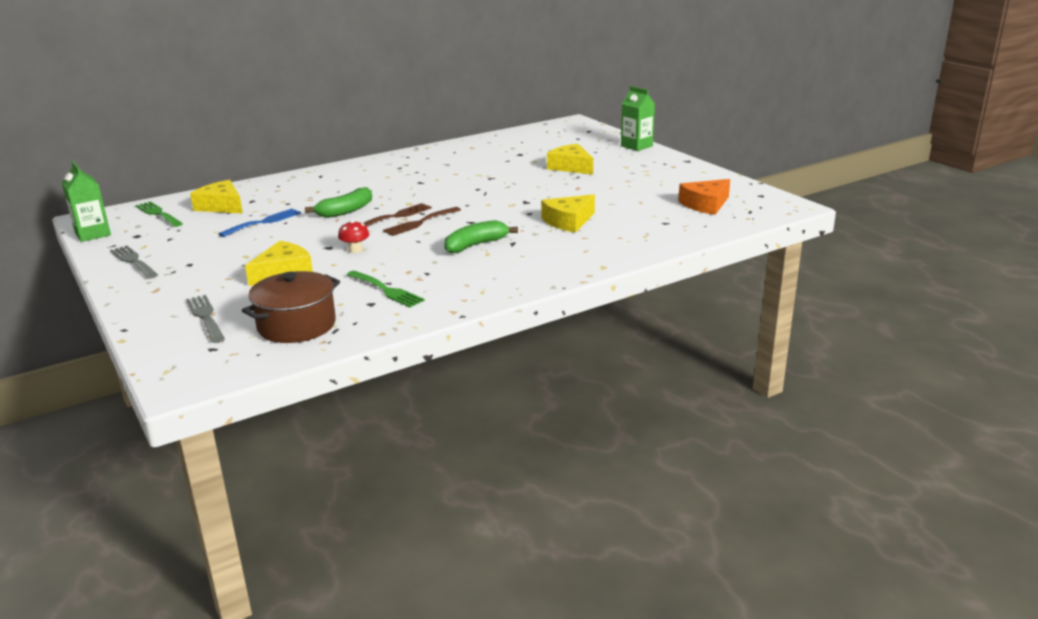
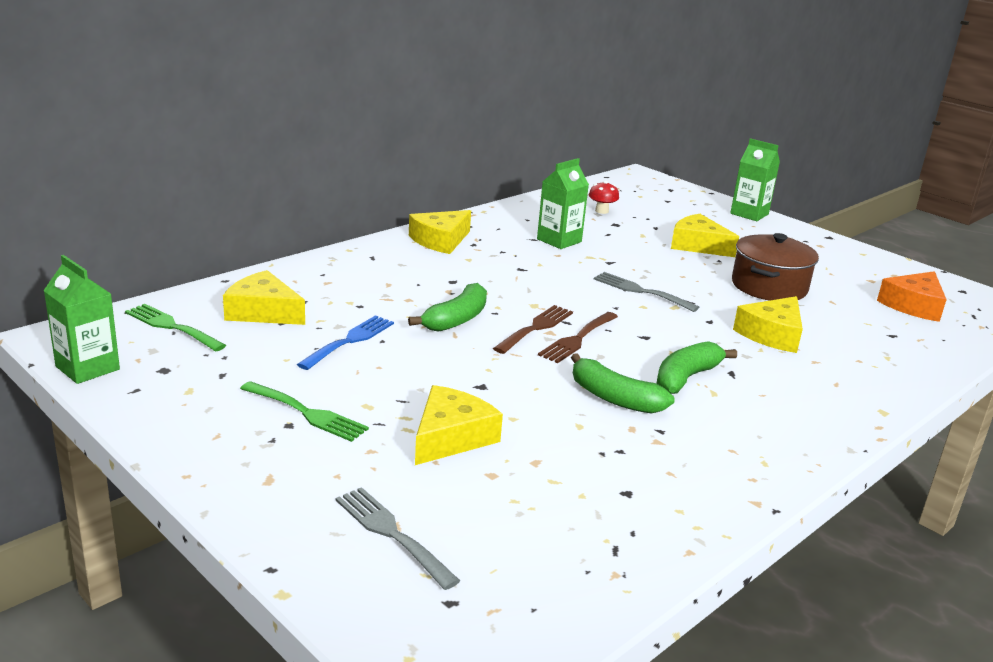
camera: 15 degrees left, 0 degrees up
grey fork [110,246,158,279] -> grey fork moved to [594,272,699,312]
brown pot [242,271,340,343] -> brown pot moved to [732,233,819,301]
red mushroom [338,220,369,253] -> red mushroom moved to [589,181,619,214]
green fork [347,271,425,307] -> green fork moved to [240,381,369,442]
none -> yellow cheese [409,210,471,254]
none -> green carton [537,158,589,249]
none -> green banana [571,353,675,413]

